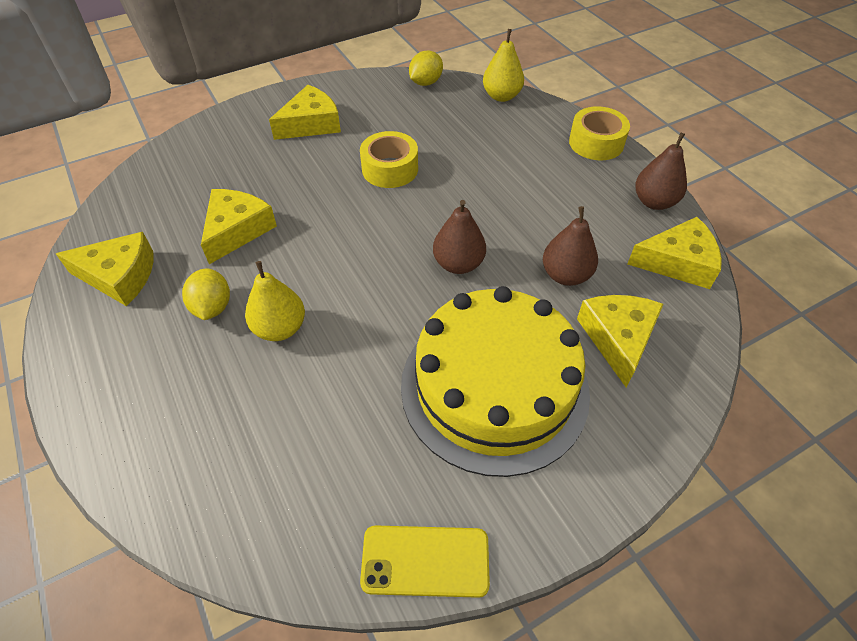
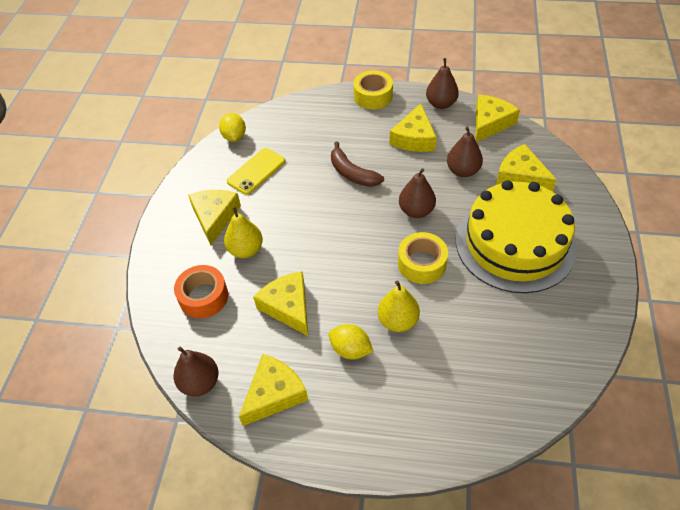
camera: 50 degrees left, 0 degrees up
yellow tape [360,131,418,188] -> yellow tape moved to [398,232,448,284]
yellow phone [360,525,490,598] -> yellow phone moved to [227,148,285,195]
yellow pear [483,29,524,102] -> yellow pear moved to [224,206,263,258]
none -> orange tape [174,265,228,318]
none -> brown pear [174,346,219,397]
none -> brown banana [331,141,384,187]
none -> yellow cheese [390,103,437,152]

